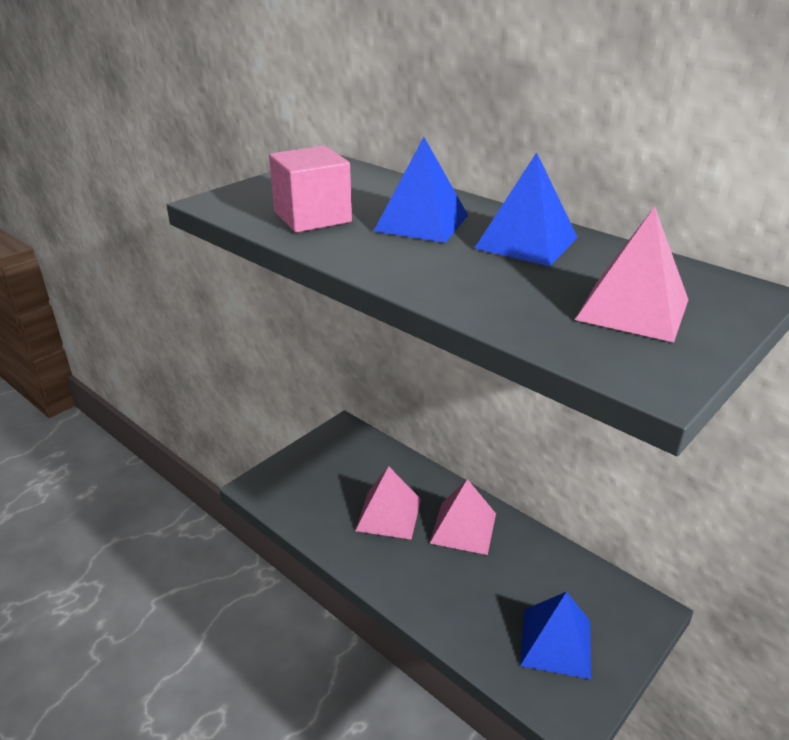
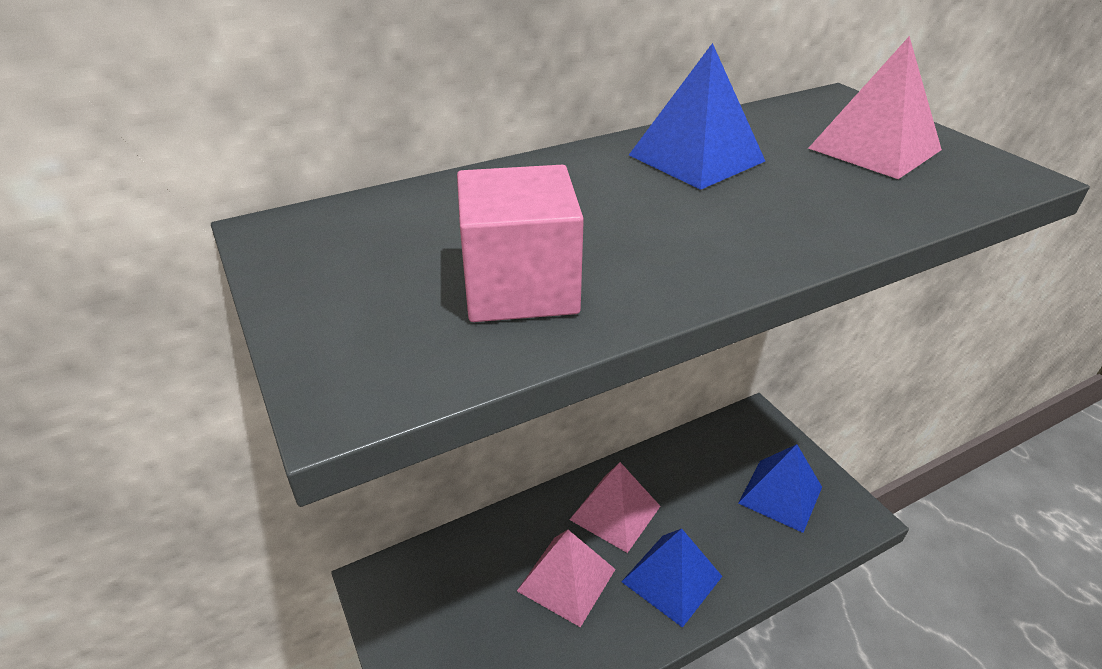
camera: 70 degrees left, 5 degrees up
blue pyramid [374,137,468,243] -> blue pyramid moved to [621,528,722,628]

